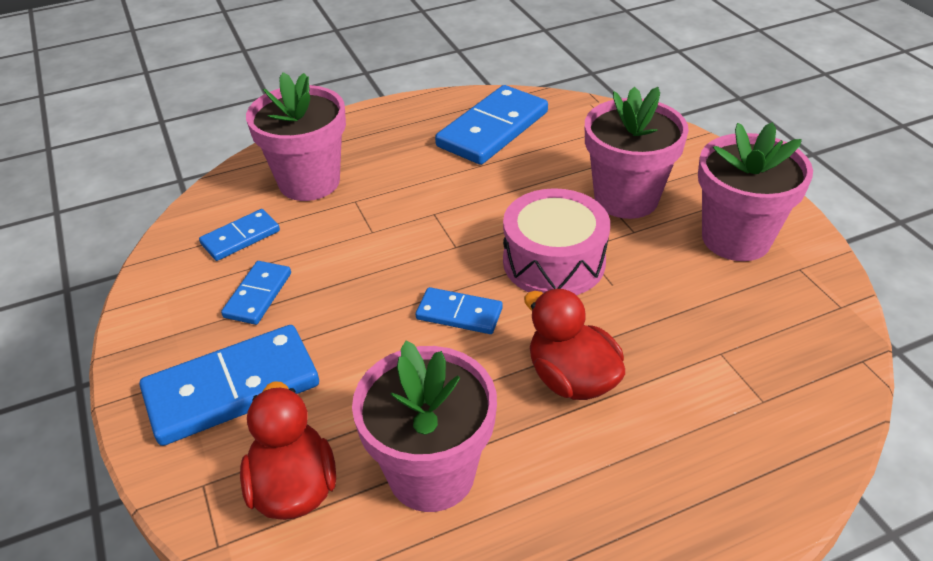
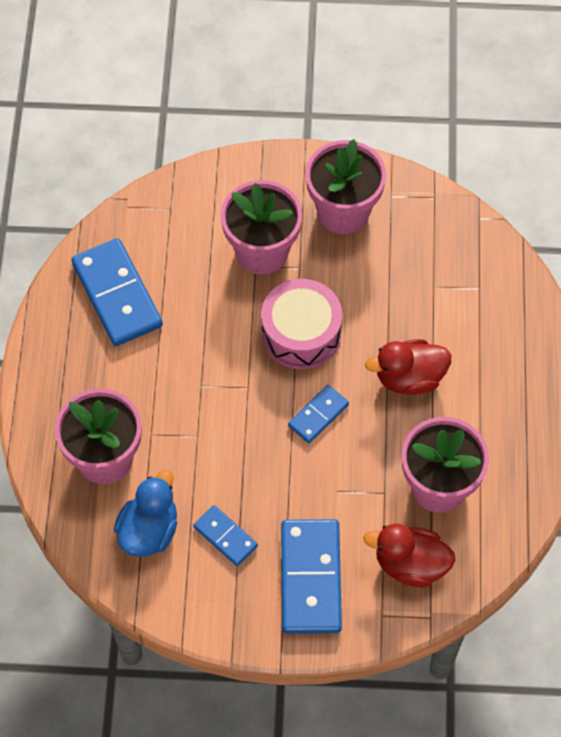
camera: 65 degrees left, 20 degrees up
blue domino [199,209,280,261] -> blue duck [114,470,177,557]

